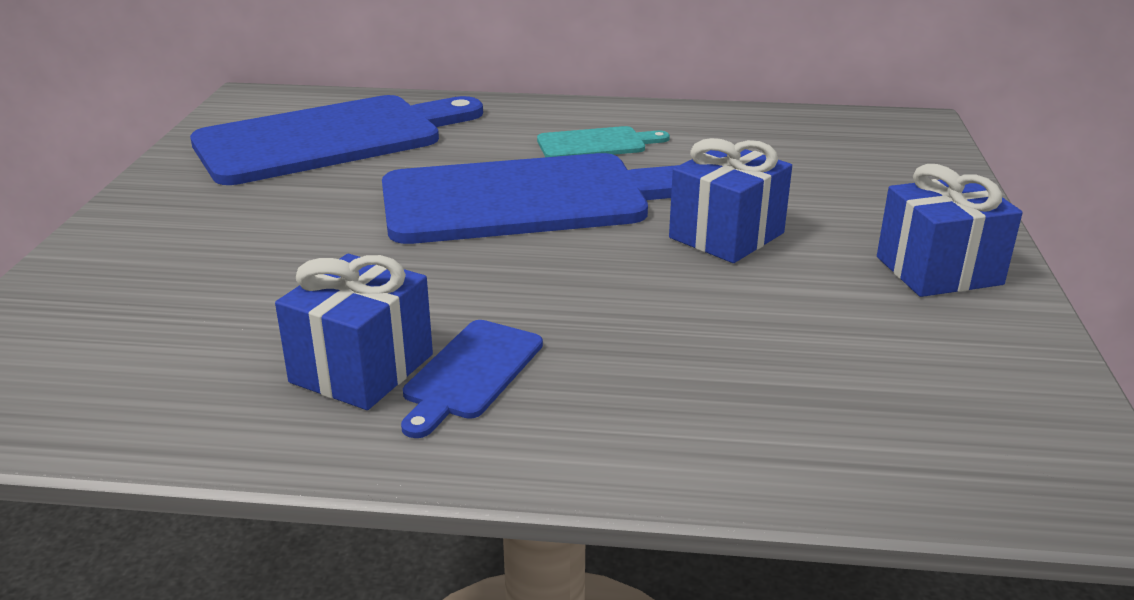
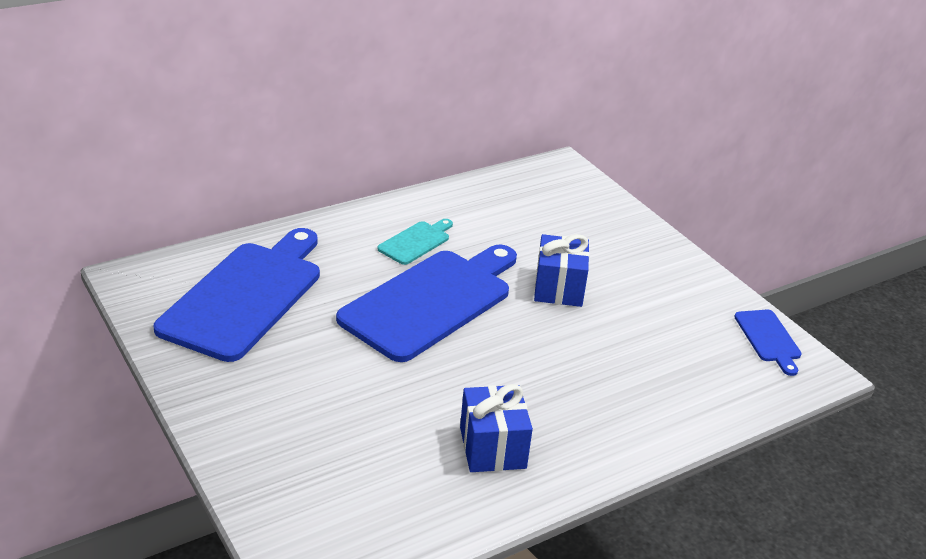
camera: 40 degrees left, 5 degrees up
blue cutting board [401,320,543,438] -> blue cutting board moved to [734,310,802,376]
blue gift [877,164,1023,297] -> none

